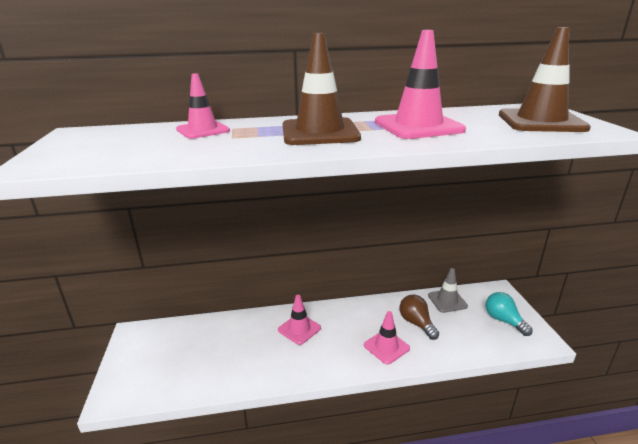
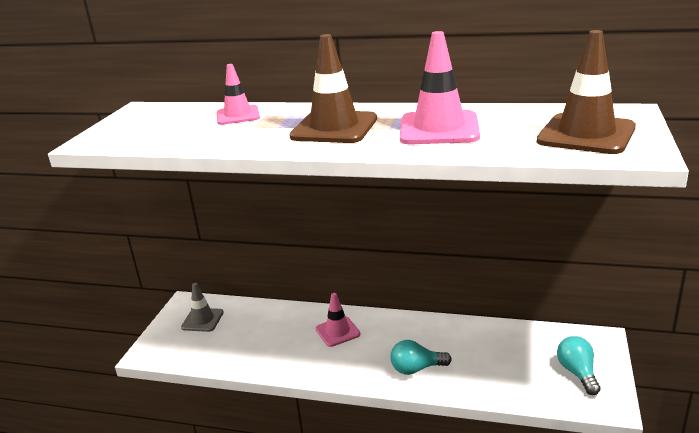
camera: 25 degrees right, 0 degrees up
pink traffic cone [364,311,410,364] -> turquoise light bulb [390,340,452,375]
brown light bulb [400,295,439,340] -> none
grey traffic cone [428,268,468,313] -> grey traffic cone moved to [181,283,224,332]

